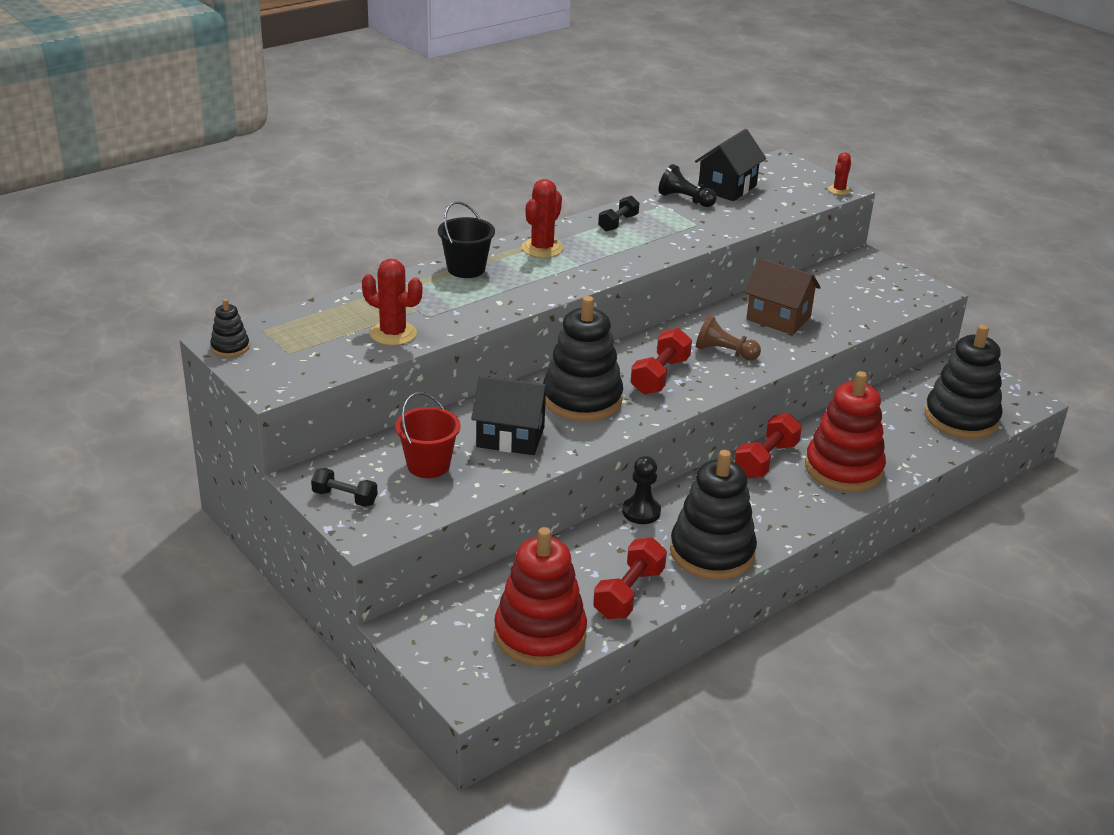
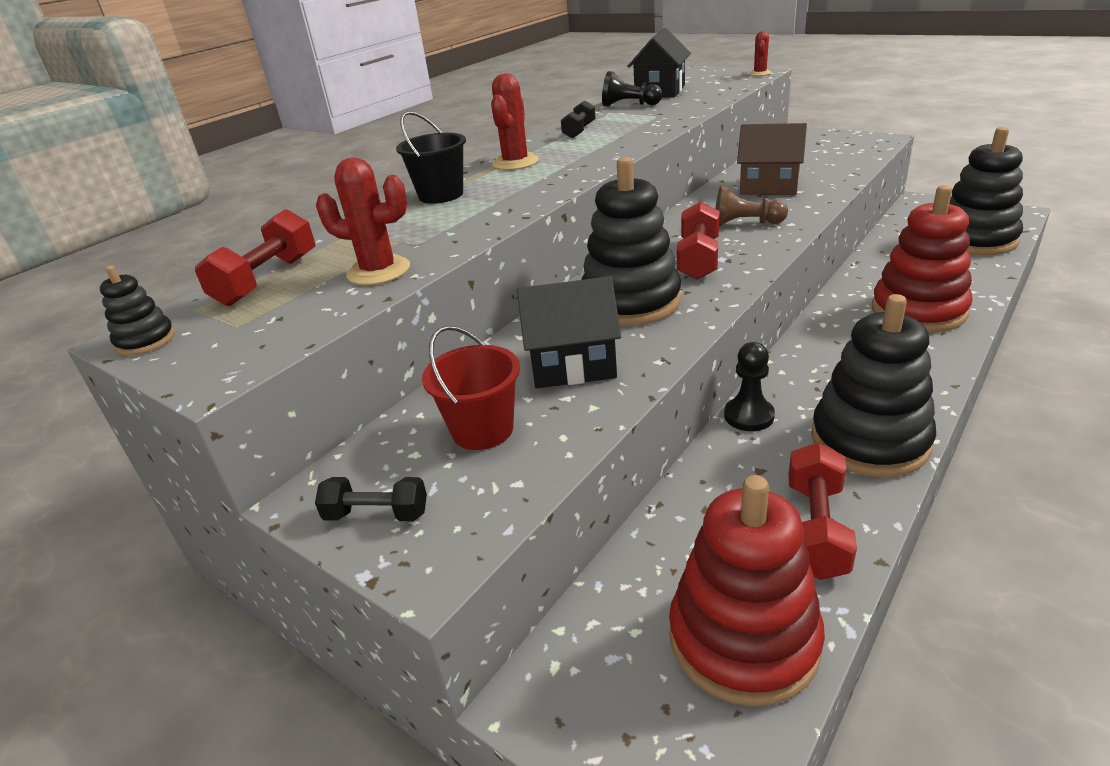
camera: 10 degrees left, 0 degrees up
red dumbbell [734,413,802,478] -> red dumbbell moved to [195,209,315,306]

